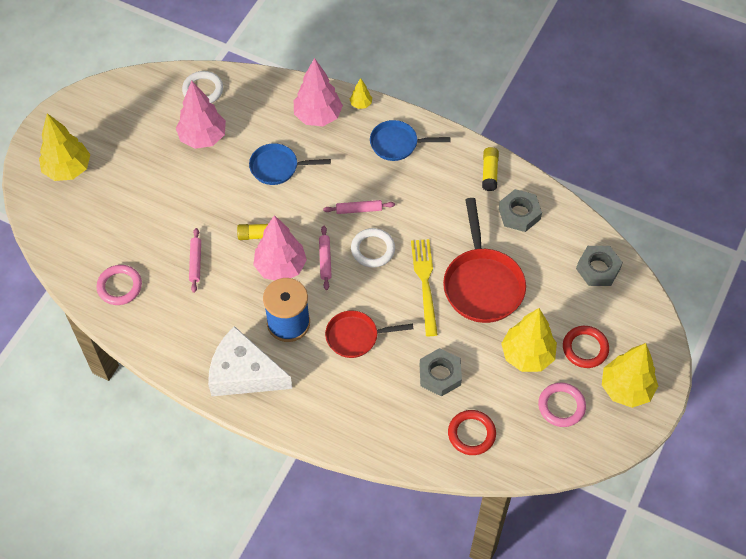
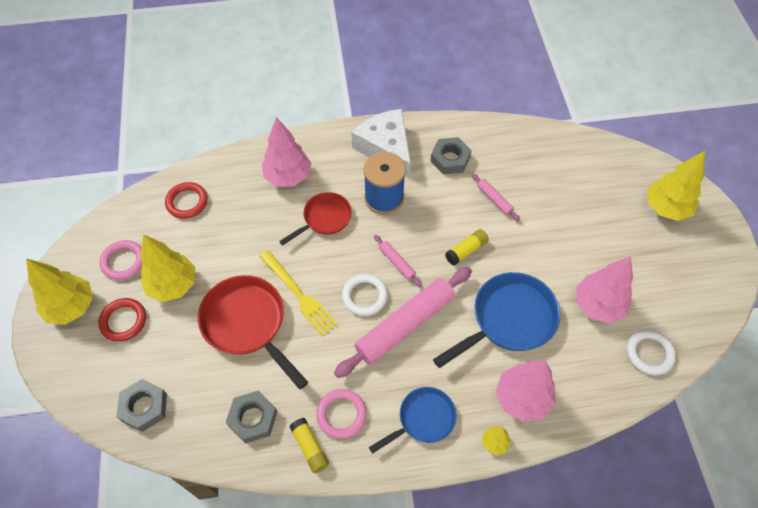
camera: 145 degrees right, 0 degrees up
pink ring [96,265,142,305] -> pink ring moved to [316,389,367,439]
white cheese [208,326,292,396] -> white cheese turned 105 degrees counterclockwise [351,109,411,179]
blue pan [249,143,331,185] -> blue pan [433,272,560,368], size x1.62
pink tree [253,215,307,280] -> pink tree moved to [262,117,311,187]
pink rolling pin [323,200,395,214] -> pink rolling pin [334,267,472,378], size x2.28
grey nut [420,348,462,397] -> grey nut moved to [430,137,472,174]

